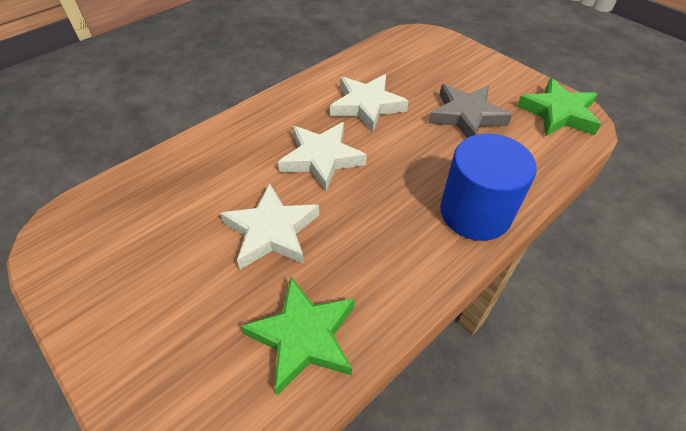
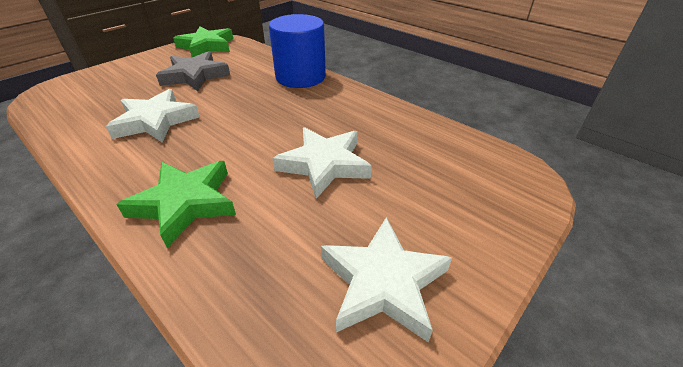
camera: 95 degrees left, 10 degrees down
green star [241,277,355,396] -> green star moved to [116,161,236,248]
white star [278,122,367,192] -> white star moved to [321,217,452,343]

